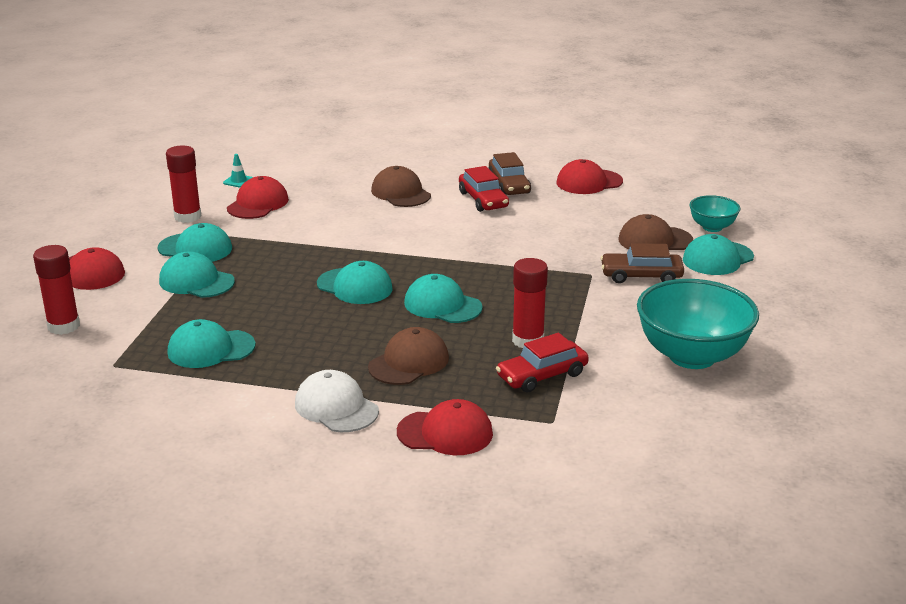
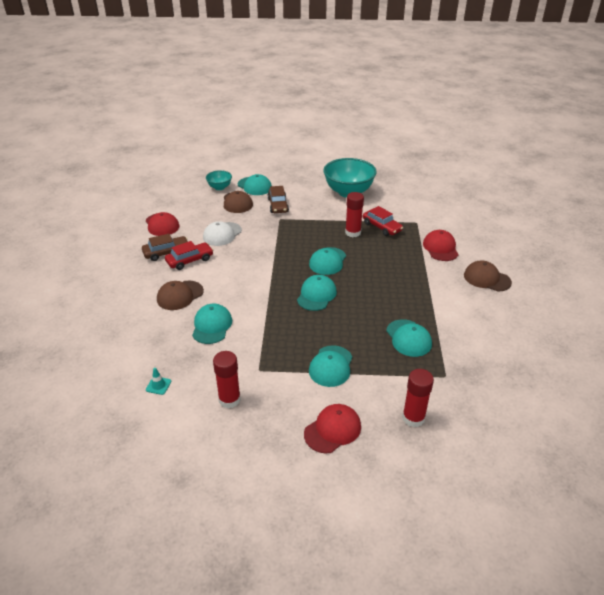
camera: 100 degrees left, 10 degrees up
turquoise cap [158,223,232,262] -> turquoise cap moved to [192,304,232,344]
red cap [227,176,289,219] -> none
white cap [295,370,379,432] -> white cap moved to [203,221,242,246]
brown cap [368,327,449,385] -> brown cap moved to [464,260,512,291]

